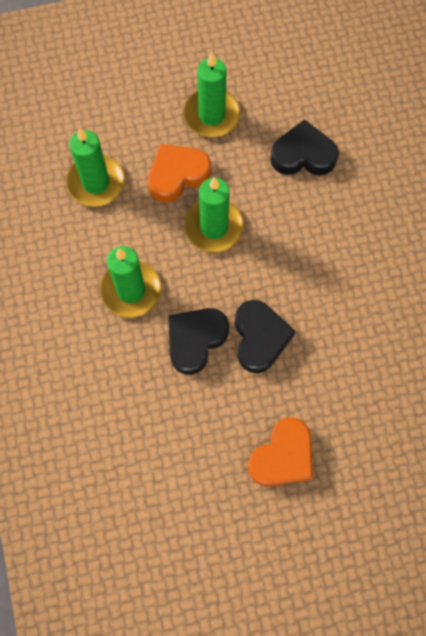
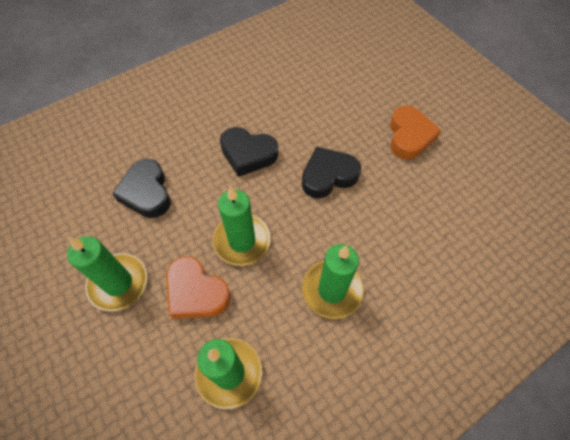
camera: 110 degrees left, 10 degrees down
black heart [168,308,229,375] -> black heart moved to [220,127,278,177]
orange heart [248,417,313,487] -> orange heart turned 75 degrees clockwise [390,106,442,160]

